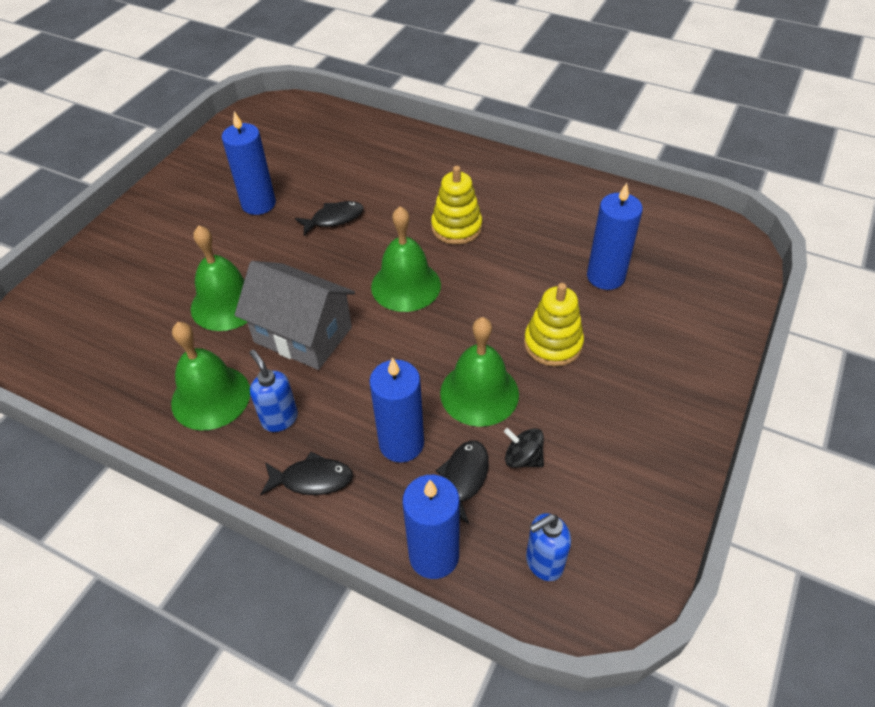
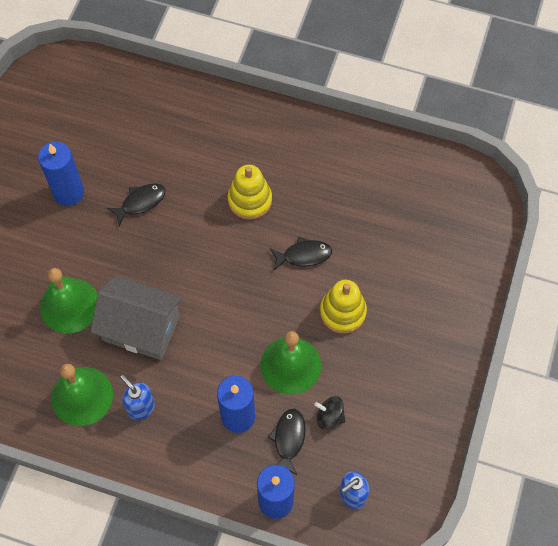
camera: 10 degrees left, 15 degrees up
black fish [260,451,353,495] -> black fish moved to [270,237,332,270]
green bell [371,206,441,312] -> none
blue candle [587,183,643,290] -> none

